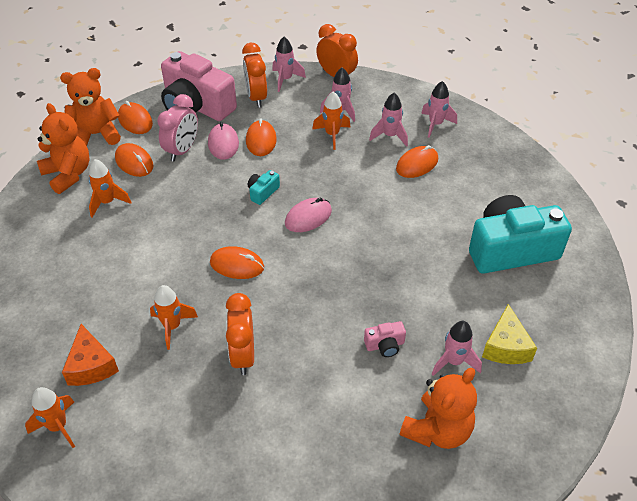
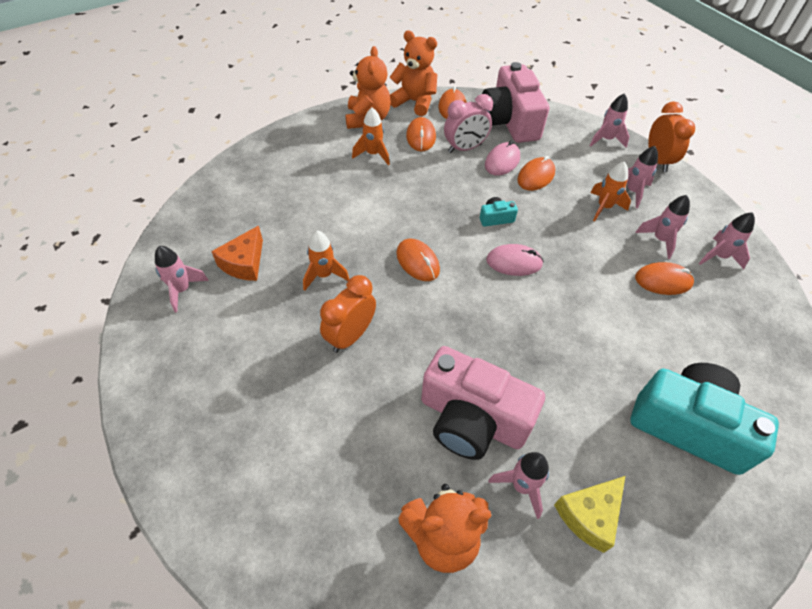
camera: 40 degrees right, 5 degrees up
orange rocket [25,387,75,448] -> pink rocket [155,246,209,313]
orange clock [242,43,267,108] -> none
pink camera [364,321,406,357] -> pink camera [421,346,545,460], size x2.48

